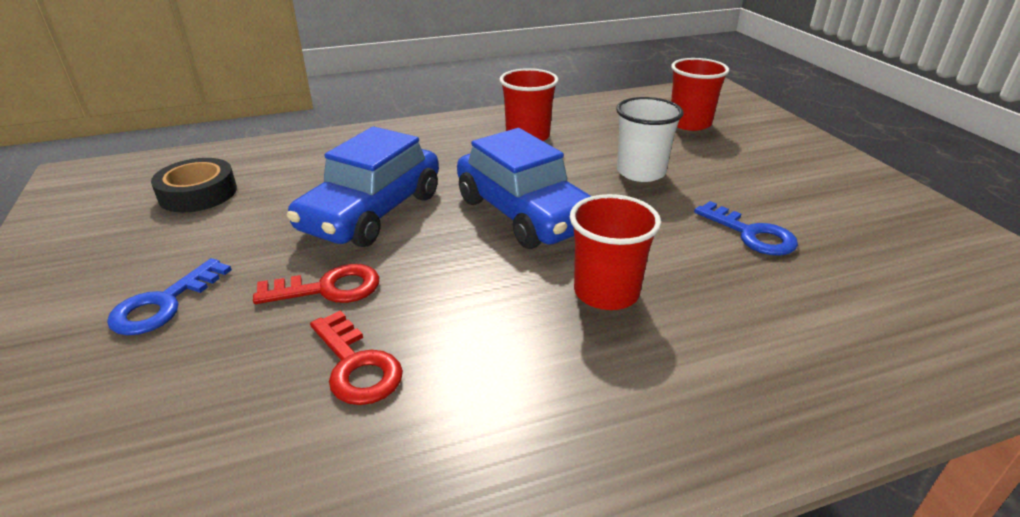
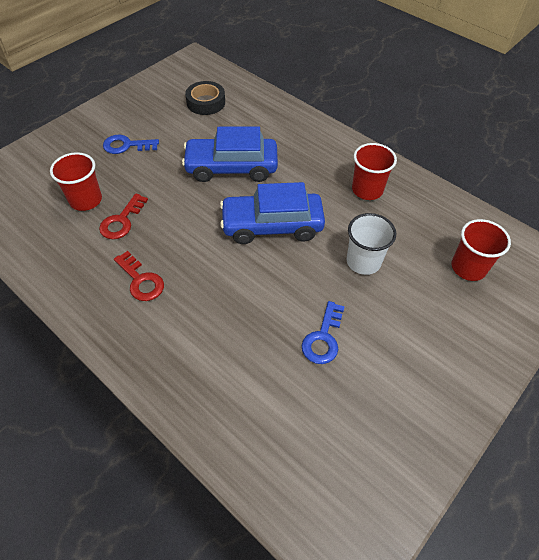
camera: 60 degrees right, 20 degrees up
red key [253,264,380,304] -> red key moved to [114,251,164,301]
blue car [457,128,591,249] -> blue car turned 60 degrees clockwise [220,182,325,244]
red cup [570,194,661,310] -> red cup moved to [50,152,102,211]

